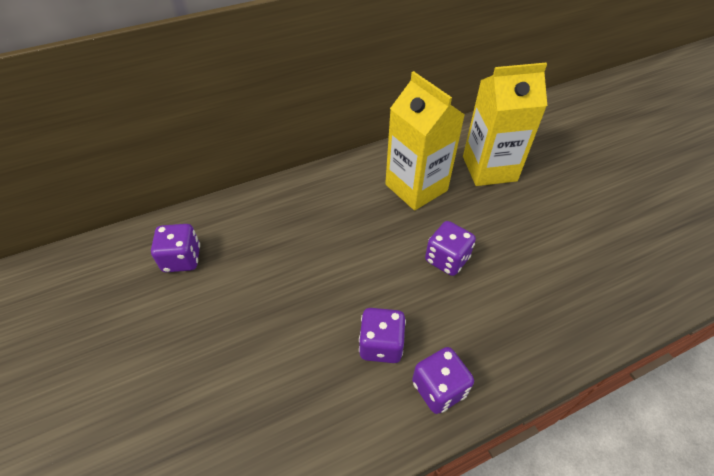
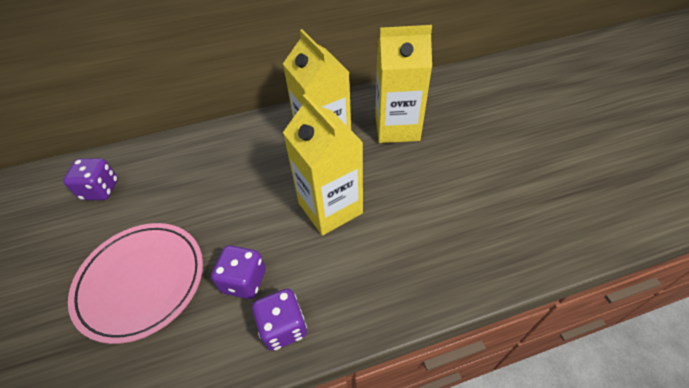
camera: 10 degrees right, 0 degrees up
purple dice [425,221,476,276] -> yellow carton [283,94,363,236]
none -> pink plate [68,223,203,344]

